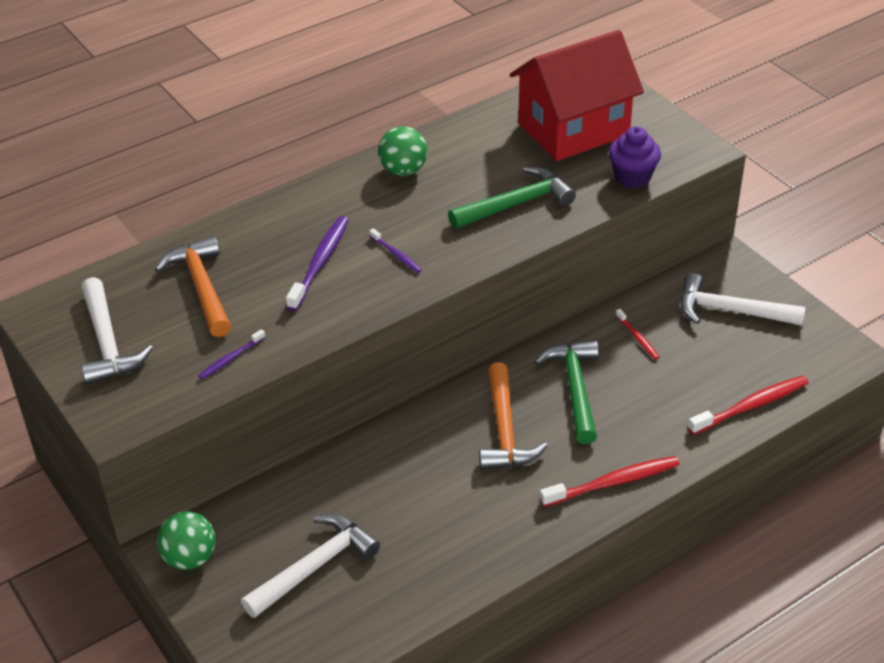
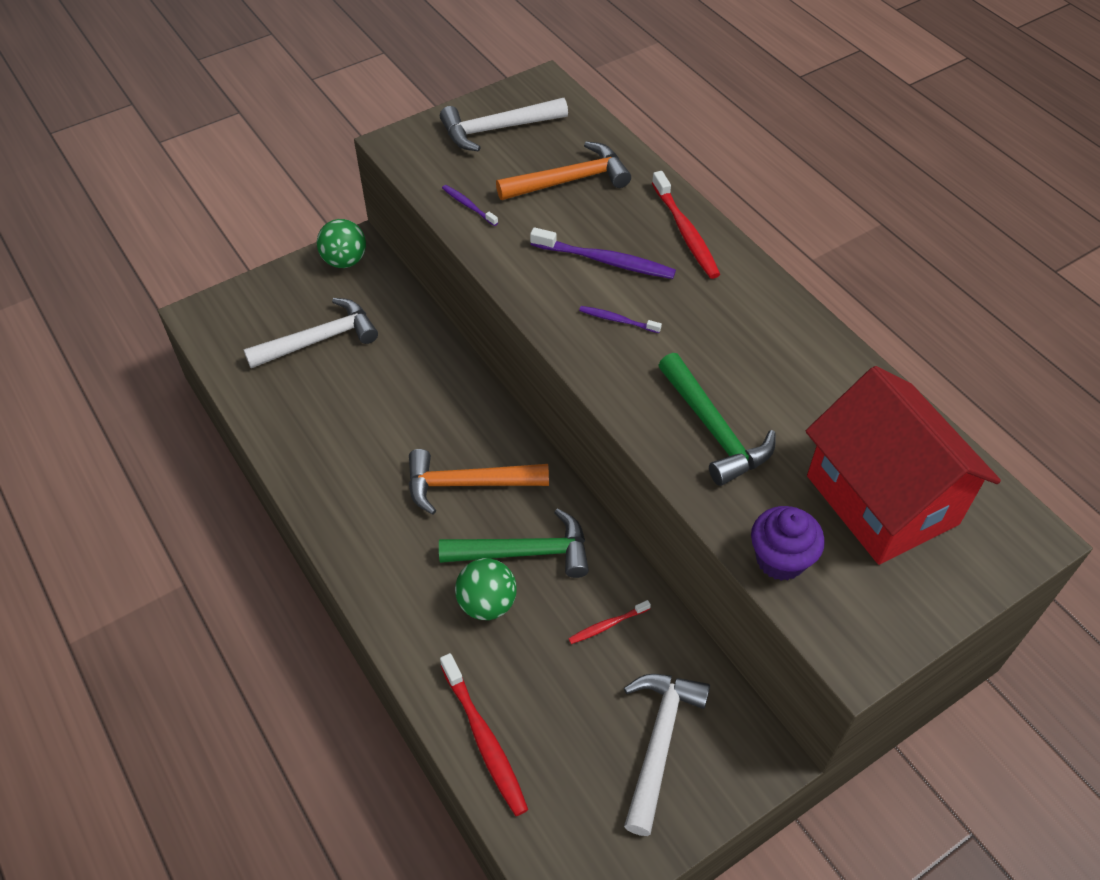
camera: 90 degrees right, 10 degrees up
white hammer [241,514,380,618] -> white hammer turned 75 degrees counterclockwise [243,298,378,368]
purple toothbrush [369,228,422,273] -> purple toothbrush turned 60 degrees clockwise [579,306,662,333]
green ball [378,126,427,176] -> green ball moved to [455,558,517,620]
red toothbrush [540,456,680,507] -> red toothbrush moved to [652,171,720,279]

